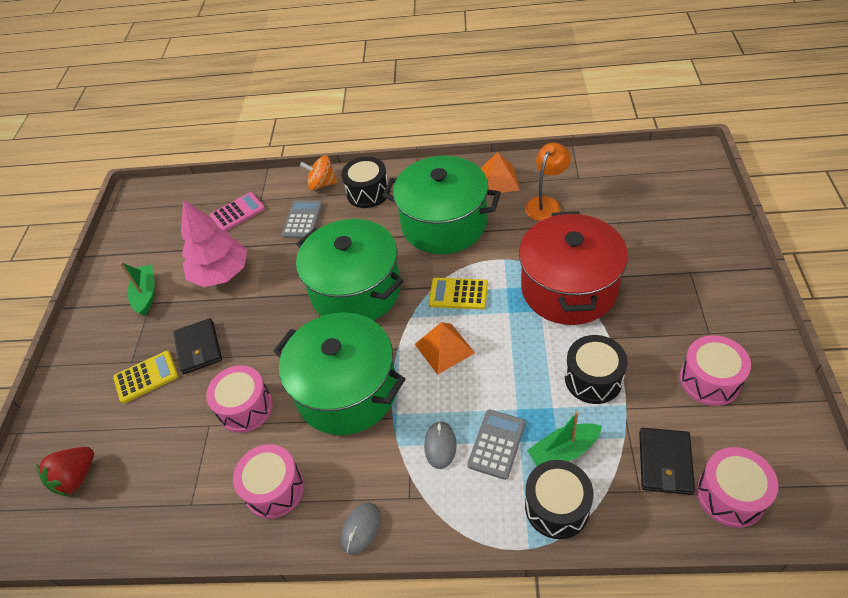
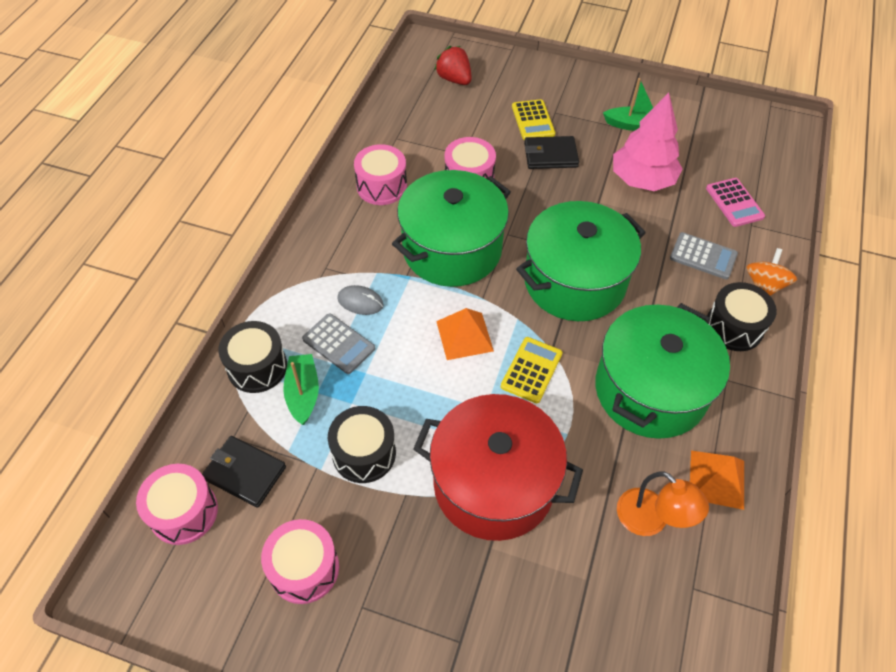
camera: 100 degrees right, 5 degrees up
grey mouse [341,502,381,555] -> none

